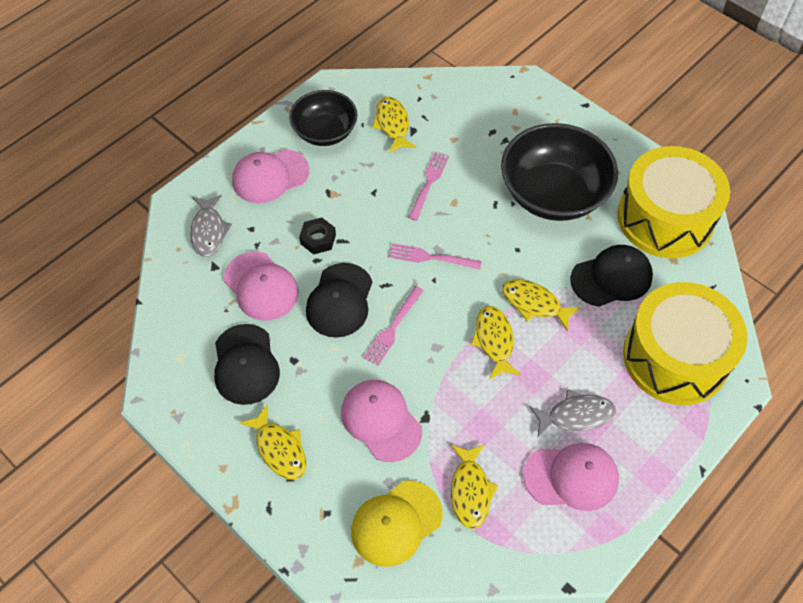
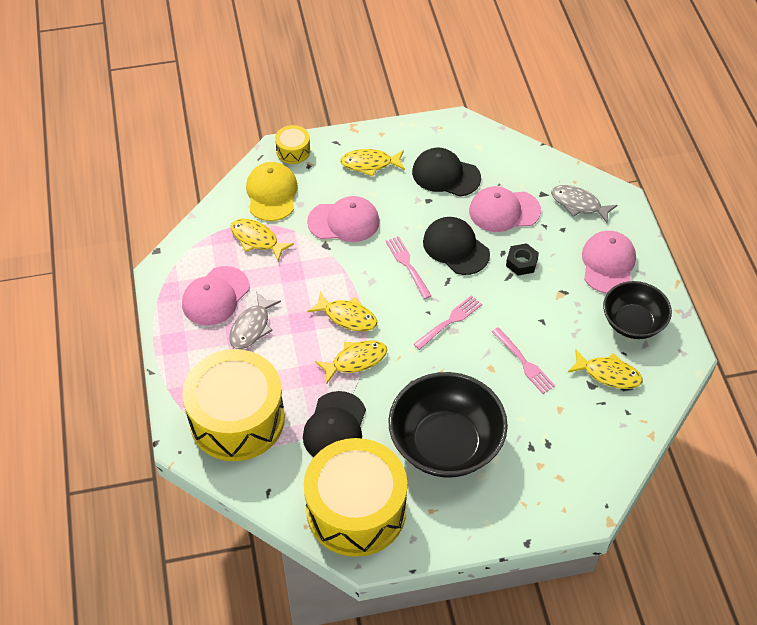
camera: 125 degrees right, 5 degrees down
none -> yellow drum [275,125,310,164]

